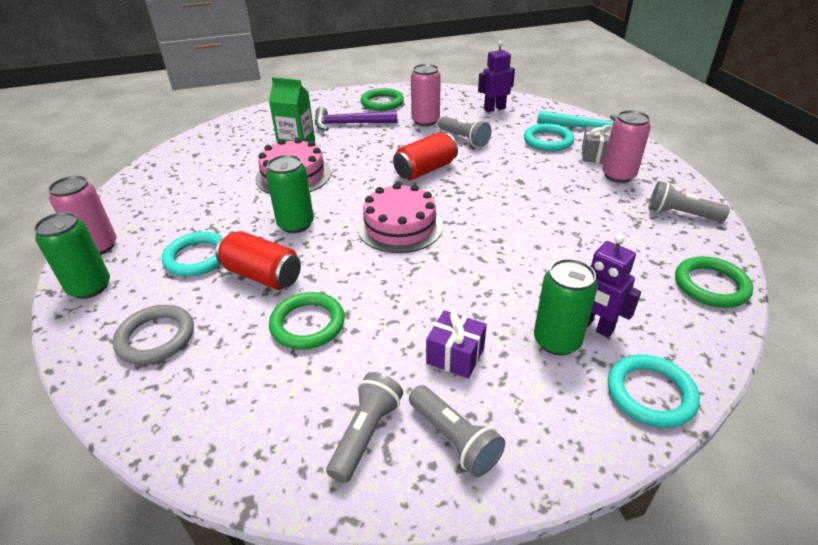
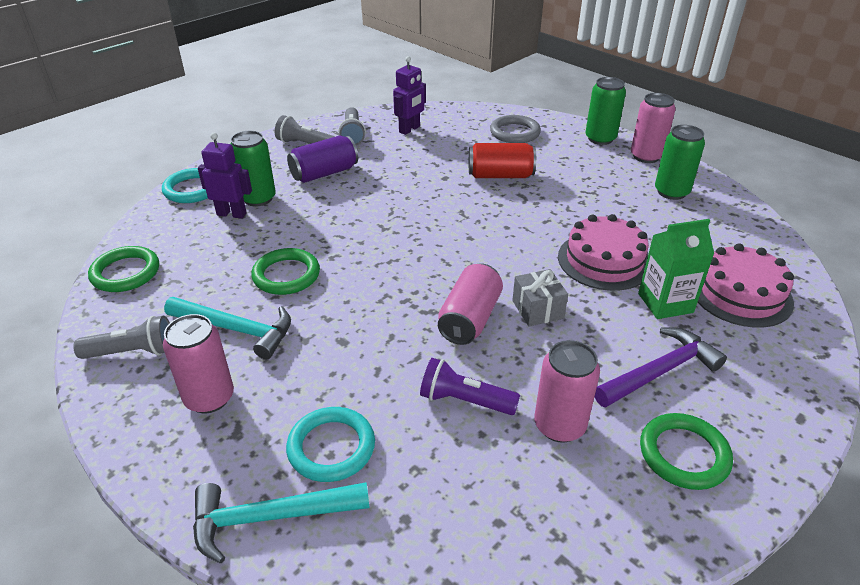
camera: 150 degrees right, 0 degrees up
turquoise ring [162,232,222,277] -> none
green can [266,155,314,233] -> green can moved to [655,125,705,200]
green ring [269,292,345,350] -> green ring moved to [251,248,320,295]
pink cake [357,183,443,253] -> pink cake moved to [697,243,794,328]
red can [393,132,458,180] -> pink can [438,263,503,345]
purple gift [426,310,487,379] -> purple can [287,136,358,183]
grey flashlight [438,116,491,147] -> purple flashlight [420,358,520,415]
purple robot [478,41,515,112] -> purple robot moved to [393,56,426,135]
grey gift [582,125,612,163] -> grey gift moved to [512,269,568,326]
none -> turquoise hammer [164,297,291,359]

